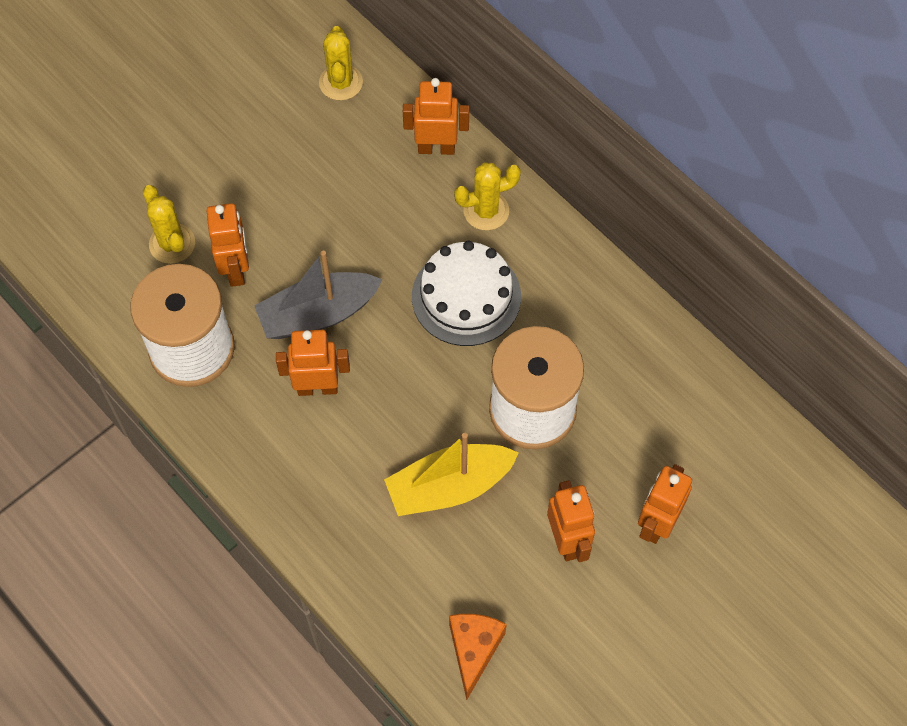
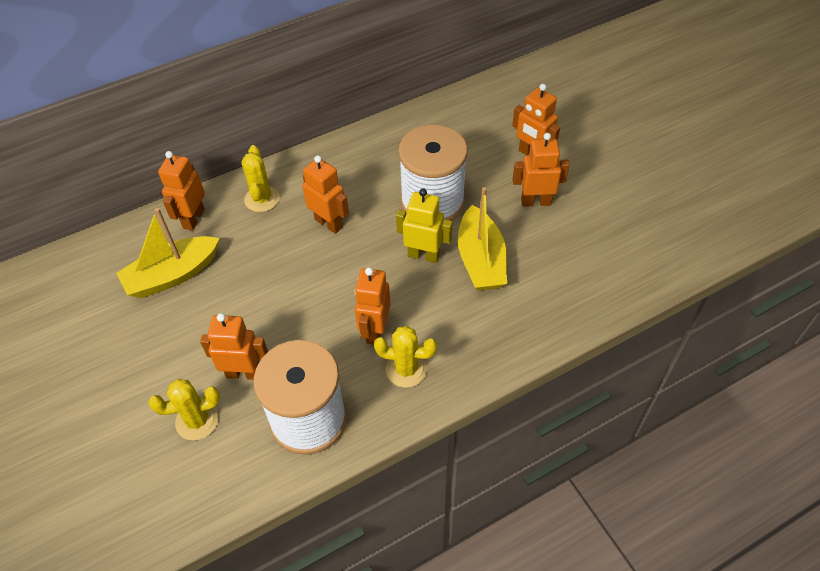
camera: 75 degrees left, 10 degrees down
grey boat [254,251,383,339] -> none
yellow cactus [319,26,363,101] -> yellow cactus moved to [374,326,437,388]
white cake [412,241,521,346] -> orange robot [302,155,349,234]
orange cheese [449,614,507,700] -> none
none -> yellow boat [116,208,219,298]
none -> yellow robot [396,189,452,263]

